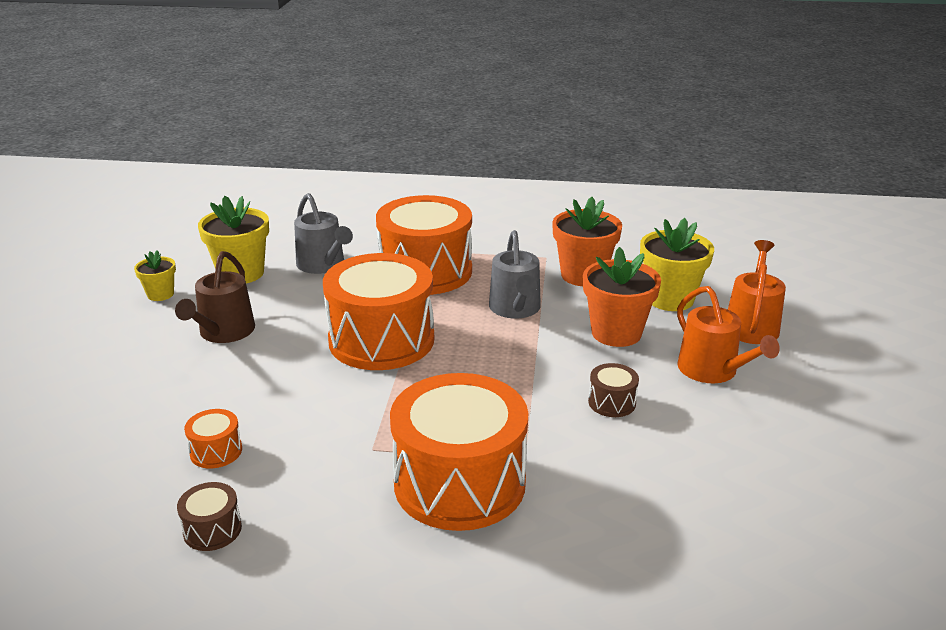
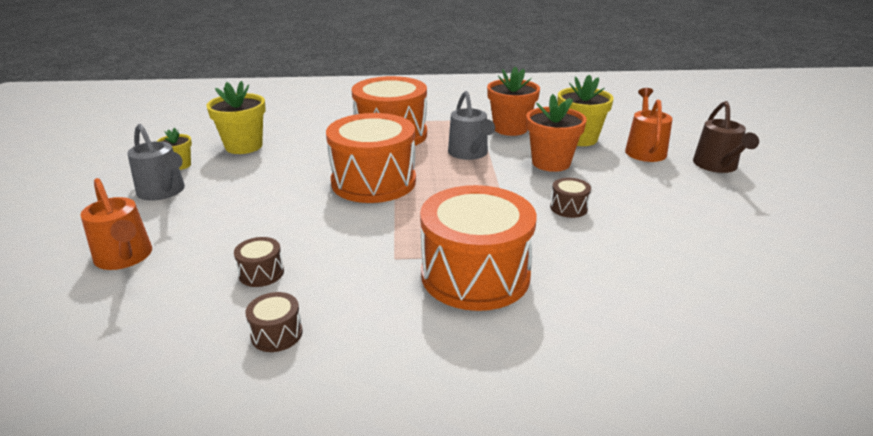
camera: 10 degrees left, 0 degrees up
brown watering can [175,251,255,343] -> brown watering can moved to [693,101,759,173]
orange drum [184,409,242,468] -> brown drum [234,237,284,287]
grey watering can [294,193,353,274] -> grey watering can moved to [127,124,185,201]
orange watering can [677,286,780,383] -> orange watering can moved to [80,178,152,270]

